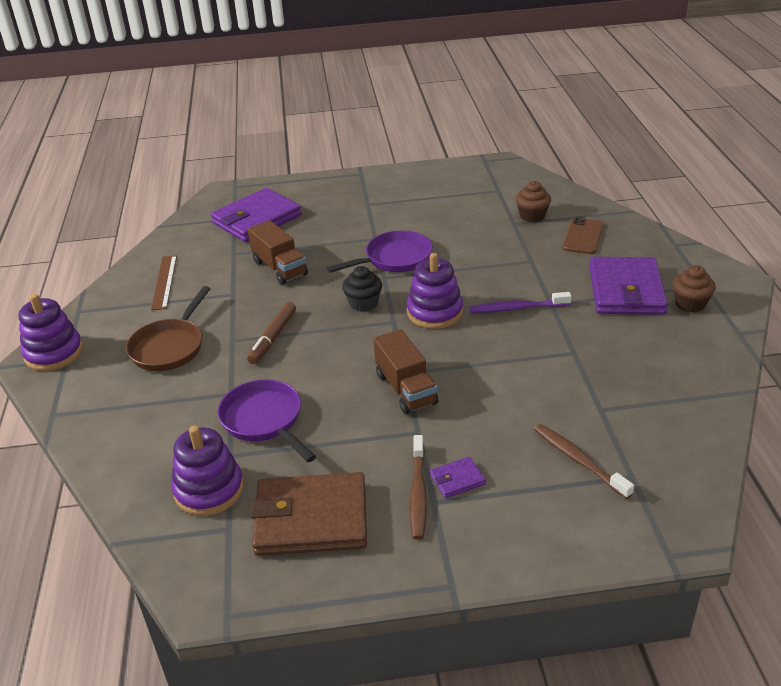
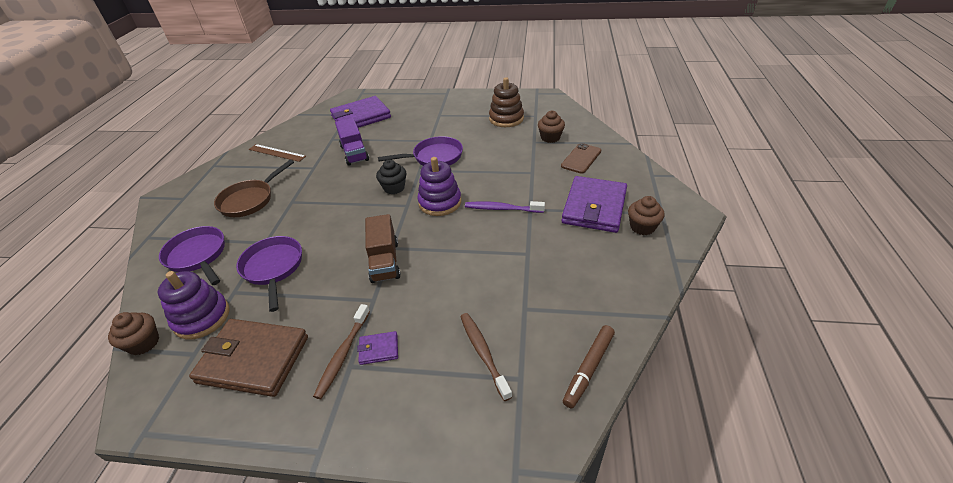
camera: 15 degrees right, 5 degrees up
purple stacking toy [18,294,83,371] -> none
brown ruler [151,255,177,310] -> brown ruler turned 75 degrees counterclockwise [249,144,306,162]
brown marker [247,302,296,364] -> brown marker moved to [563,325,615,409]
brown truck [248,220,308,285] -> purple truck [335,118,369,166]
none -> brown cupcake [108,312,159,355]
none -> purple pan [159,226,225,285]
none -> brown stacking toy [489,78,524,127]

